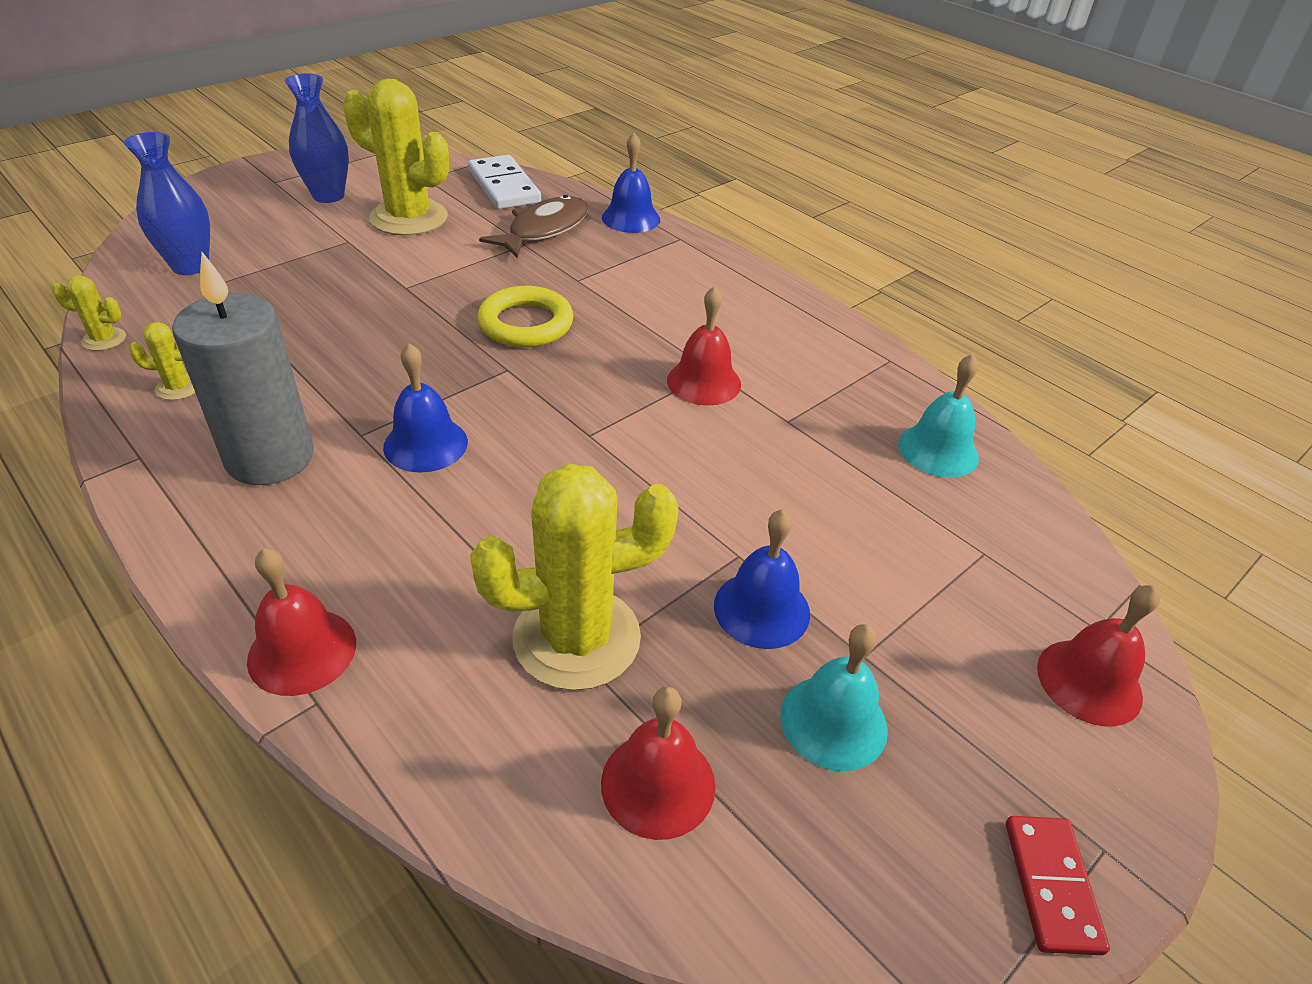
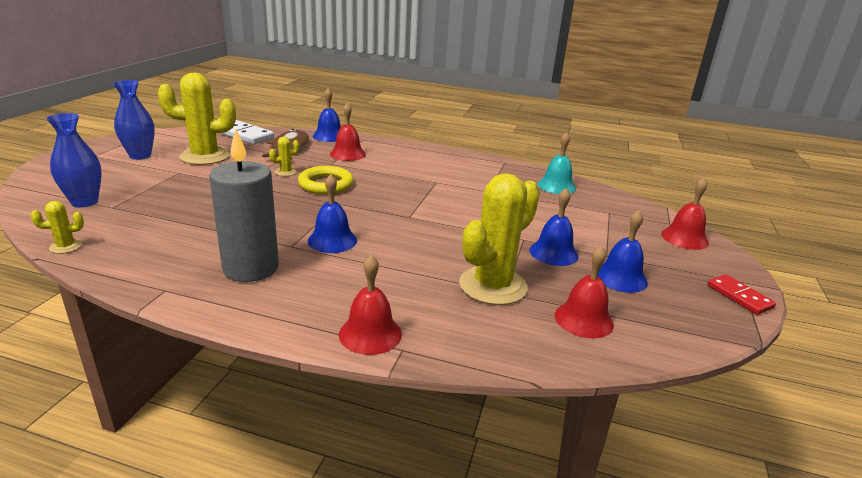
camera: 30 degrees left, 15 degrees down
yellow cactus [129,322,195,400] -> yellow cactus moved to [269,137,299,176]
red bell [667,286,741,406] -> red bell moved to [330,103,366,161]
turquoise bell [780,624,888,771] -> blue bell [598,210,648,293]

